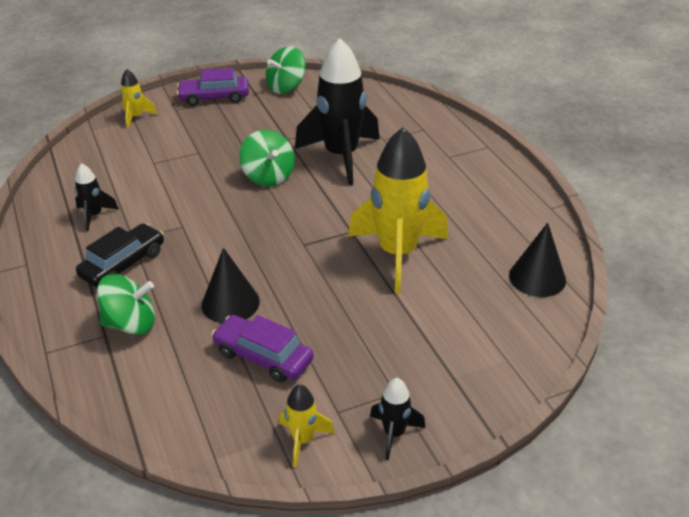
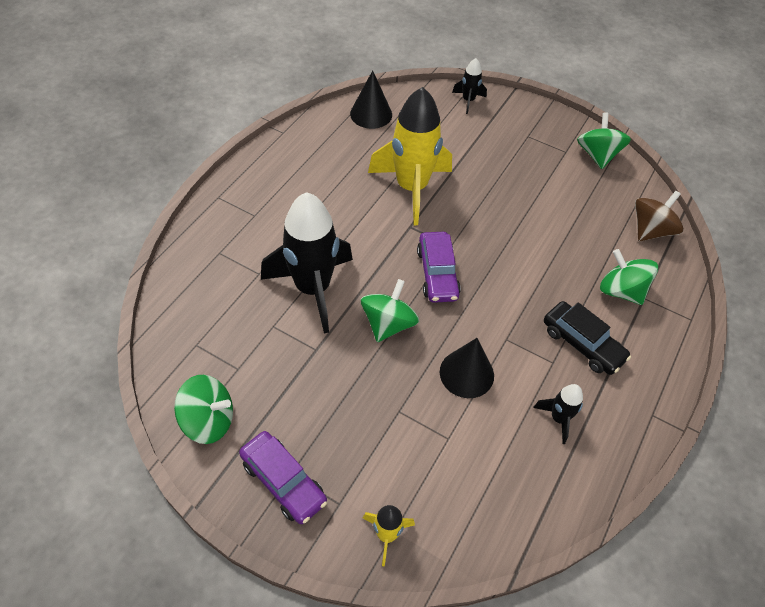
camera: 130 degrees left, 15 degrees up
black car [76,223,164,287] -> black car turned 135 degrees counterclockwise [544,301,631,375]
black cone [202,248,260,323] -> black cone moved to [440,338,494,398]
purple car [212,315,314,382] -> purple car moved to [417,232,461,303]
yellow rocket [279,384,335,467] -> green spinning top [577,113,631,169]
black rocket [370,378,426,460] -> black rocket moved to [452,58,487,114]
none -> brown spinning top [635,191,684,241]

